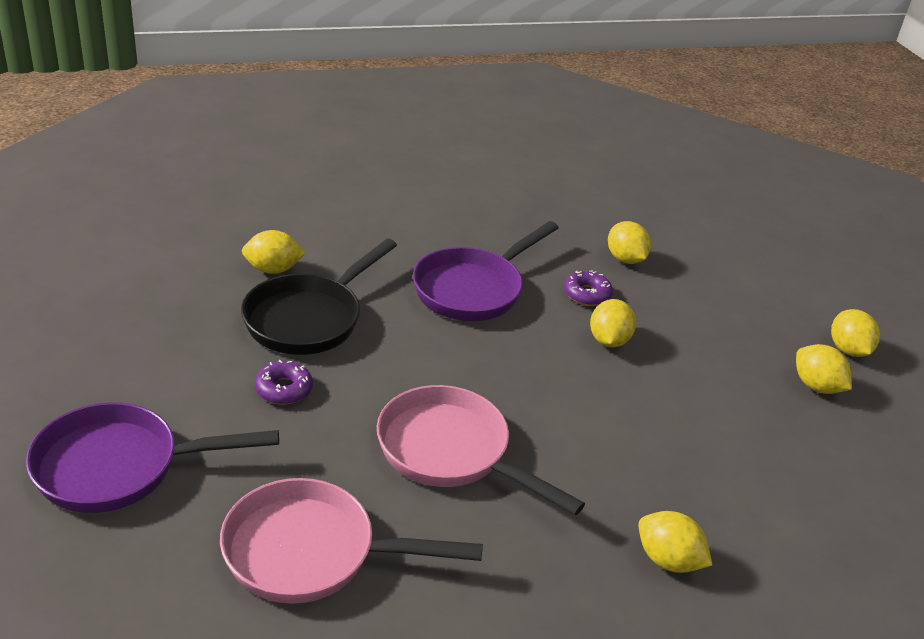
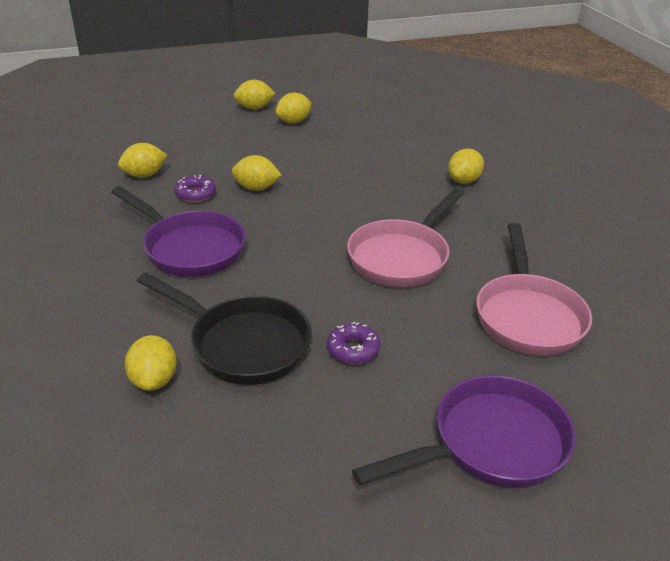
camera: 90 degrees left, 0 degrees up
purple pan [26,402,279,513] -> purple pan turned 105 degrees counterclockwise [352,375,576,488]

